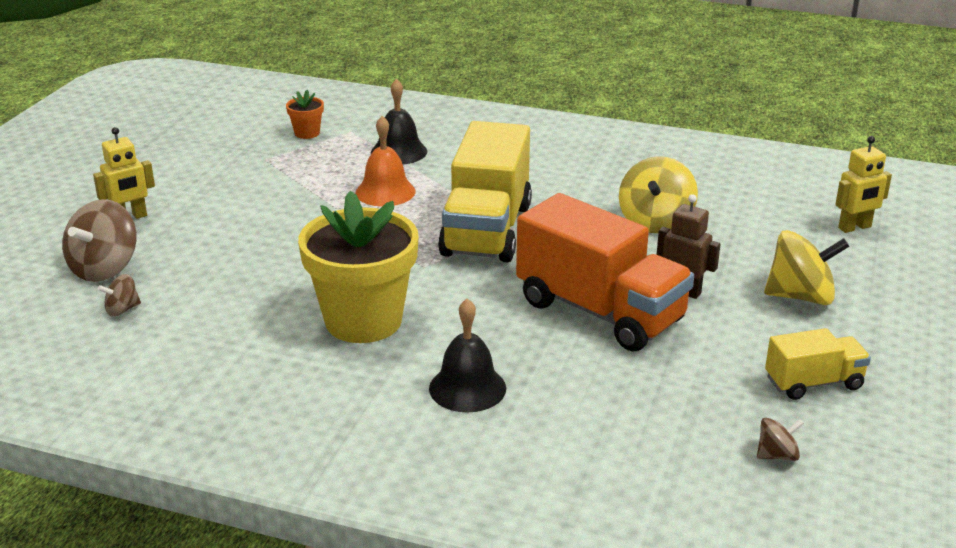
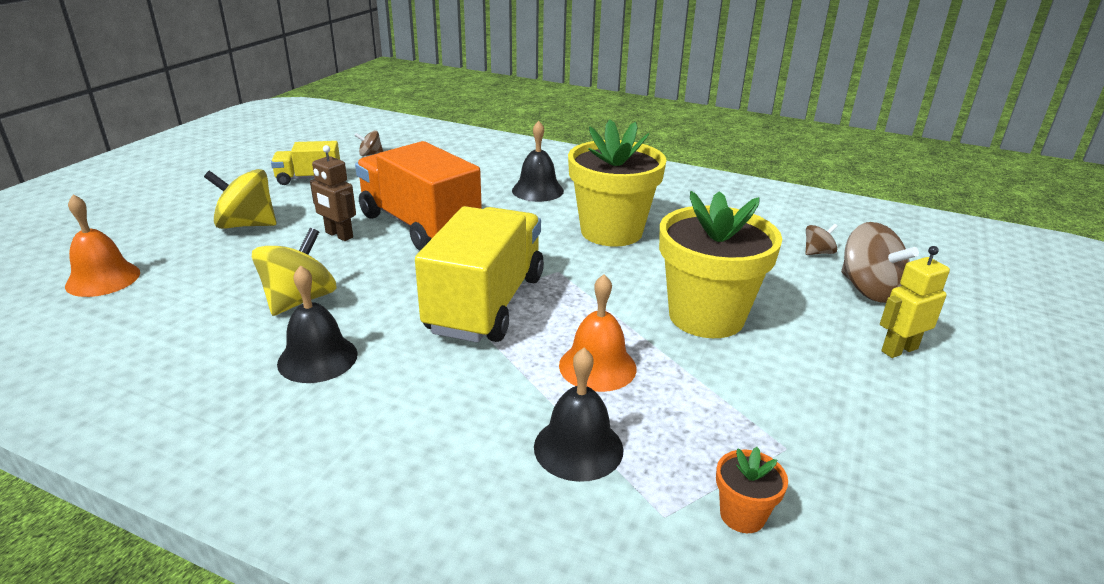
camera: 175 degrees left, 0 degrees up
brown spinning top [62,199,136,282] -> brown spinning top turned 120 degrees clockwise [841,222,919,303]
yellow robot [835,136,892,233] -> orange bell [65,195,140,297]
none -> black bell [277,265,358,383]
none -> yellow flower pot [659,191,782,338]

